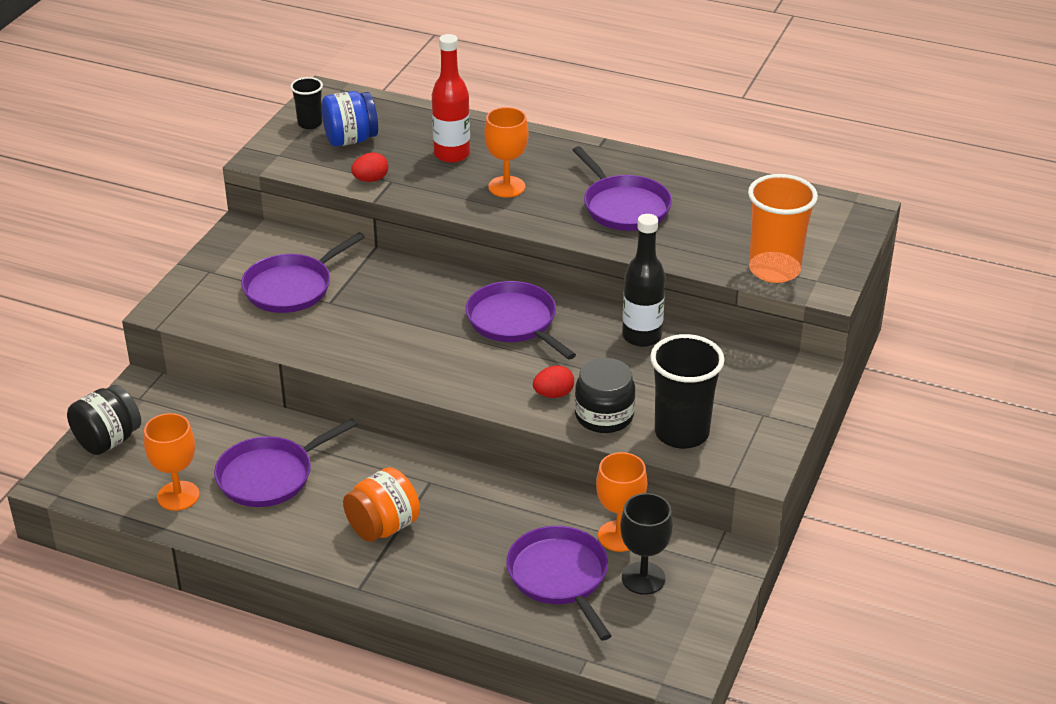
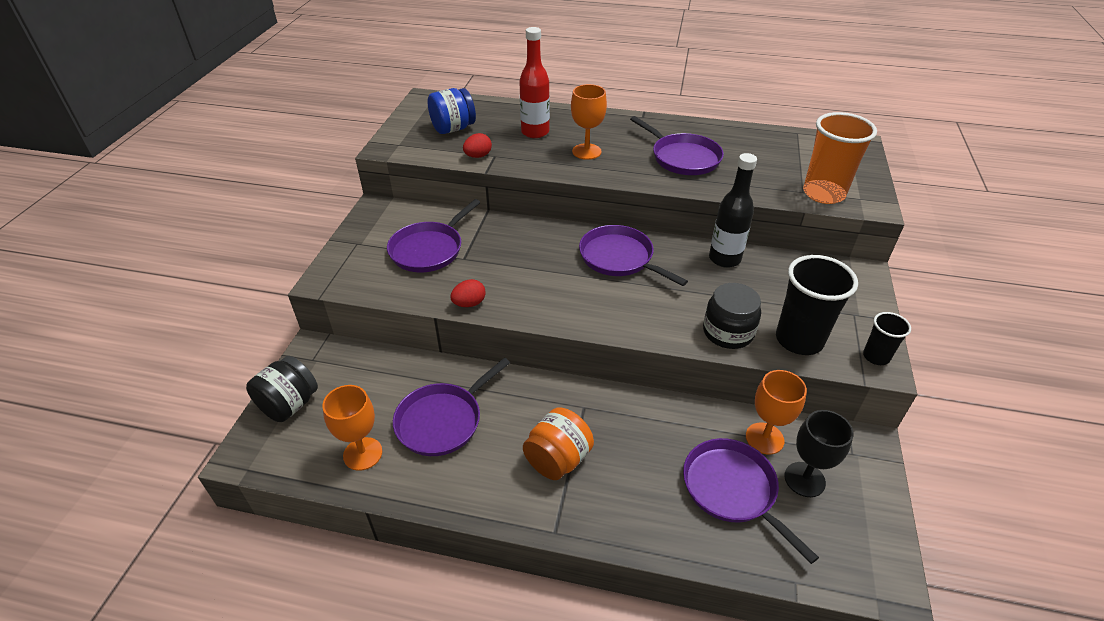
camera: 10 degrees left, 5 degrees up
black cup [290,77,323,129] -> black cup moved to [863,312,911,365]
red egg [533,365,574,398] -> red egg moved to [450,279,485,307]

